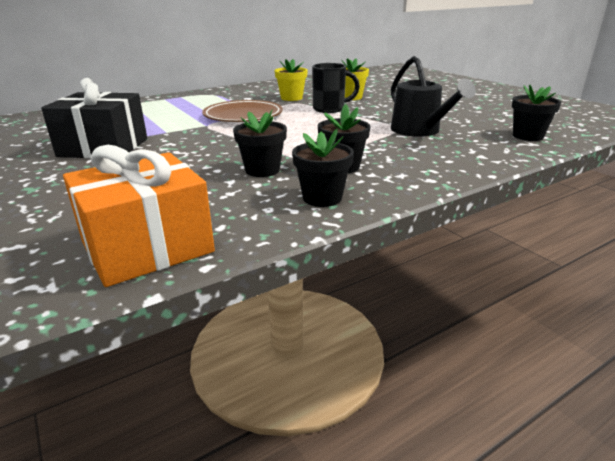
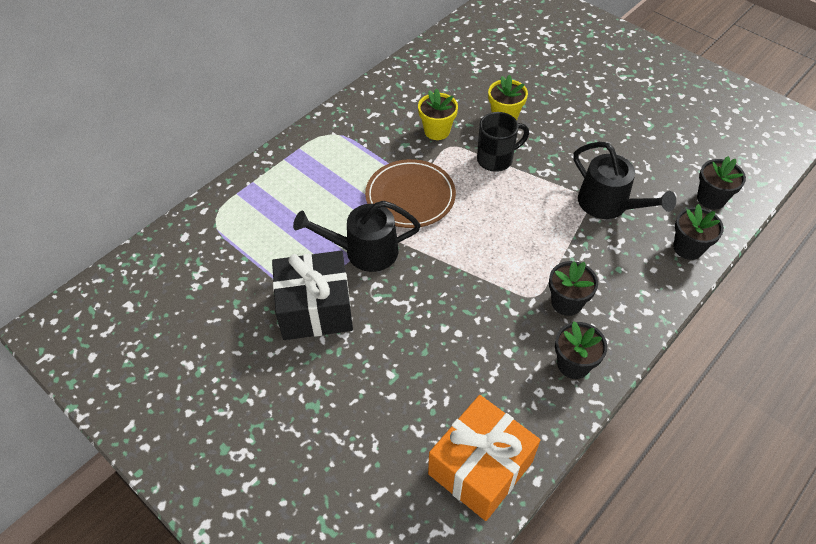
camera: 15 degrees left, 25 degrees up
black flower pot [233,110,287,177] -> black flower pot moved to [673,204,724,260]
none -> black watering can [293,201,421,272]

